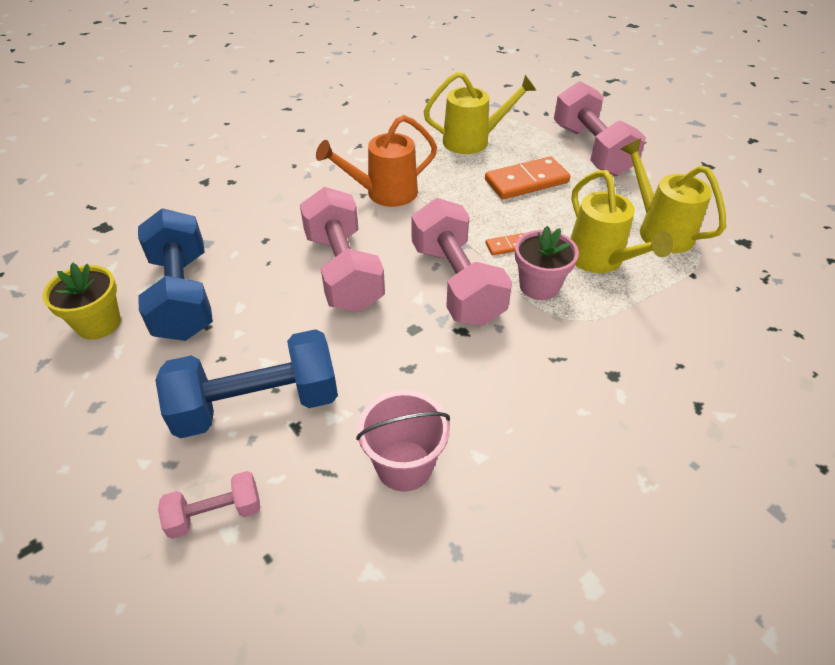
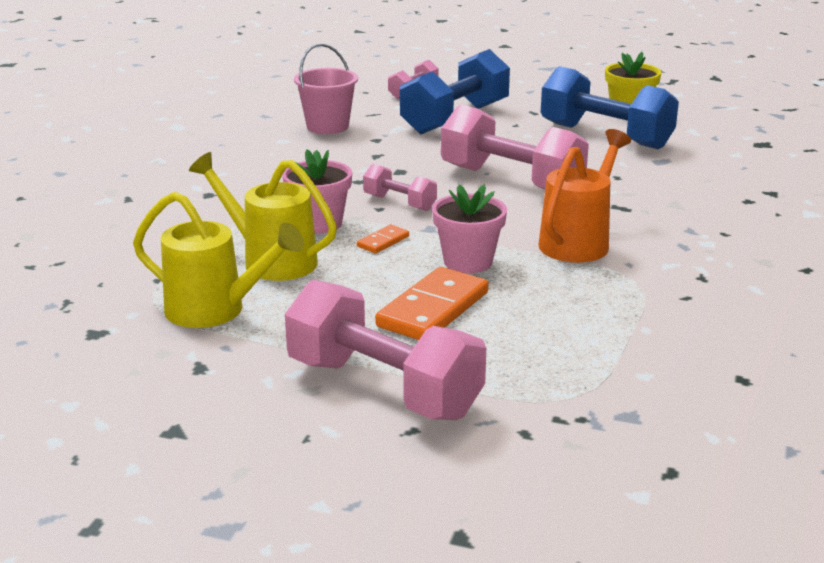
camera: 145 degrees right, 20 degrees down
pink dumbbell [411,198,512,326] -> pink dumbbell [363,164,437,211], size x0.50
yellow watering can [423,72,537,154] -> none
none -> pink flower pot [432,184,507,273]

